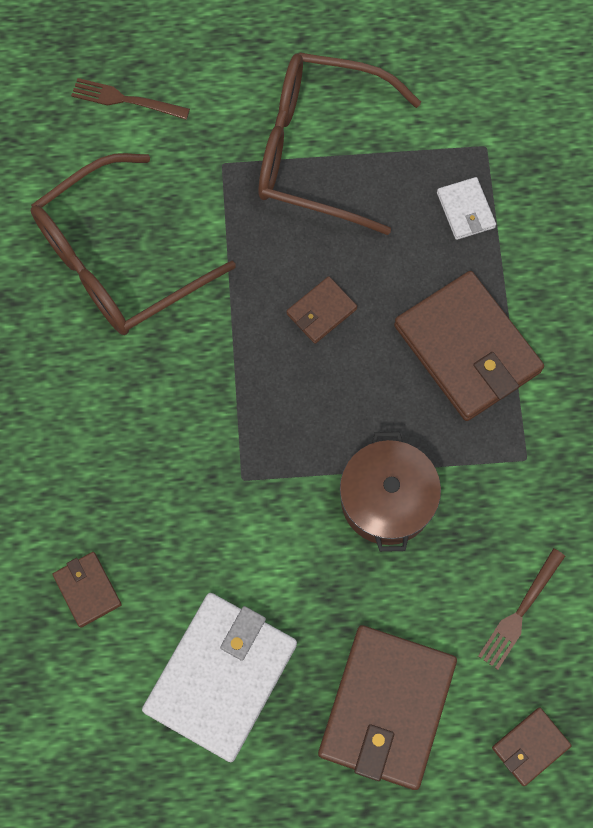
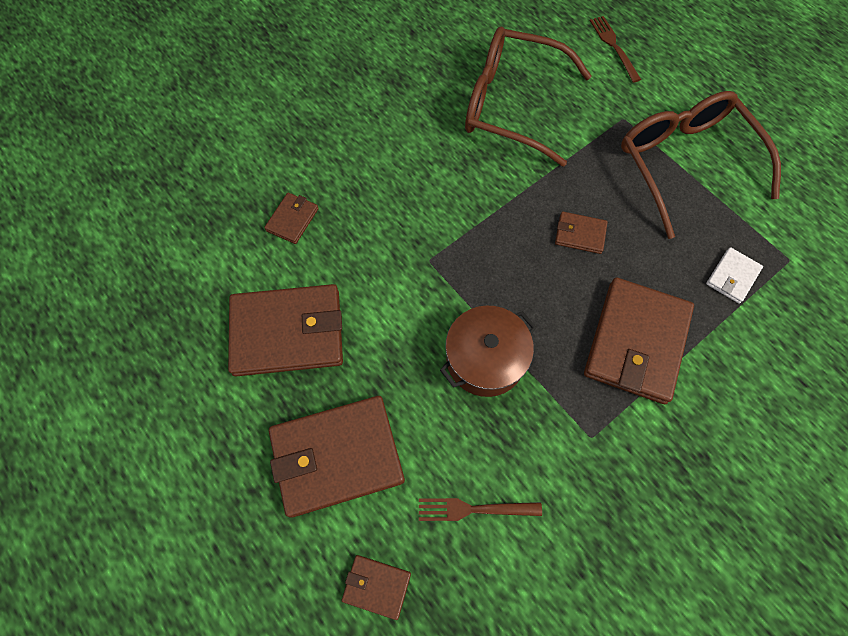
camera: 55 degrees right, 5 degrees down
white wallet [142,593,297,762] -> brown wallet [228,284,343,376]

